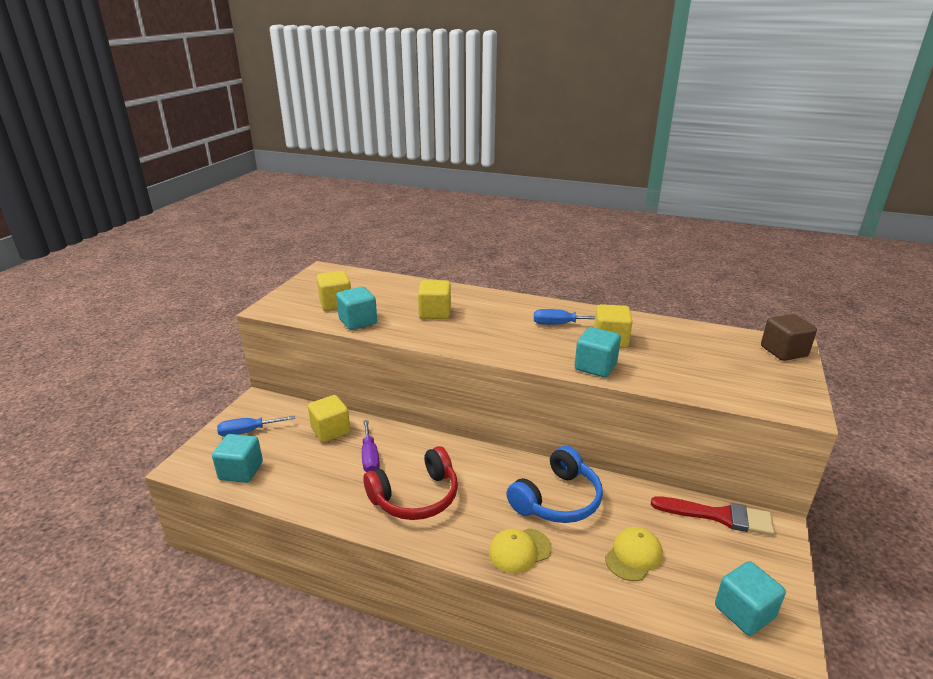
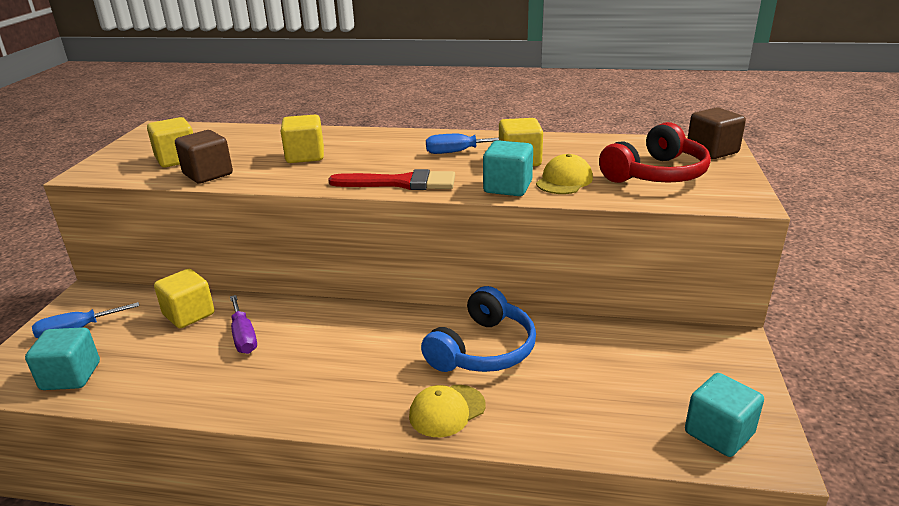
camera: 10 degrees left, 0 degrees up
turquoise cube [336,287,377,330] -> brown cube [175,130,233,183]
red headphones [363,446,458,520] -> red headphones moved to [599,122,711,183]
yellow cap [605,527,663,581] -> yellow cap moved to [536,154,593,194]
red brush [651,496,775,536] -> red brush moved to [328,169,455,190]

